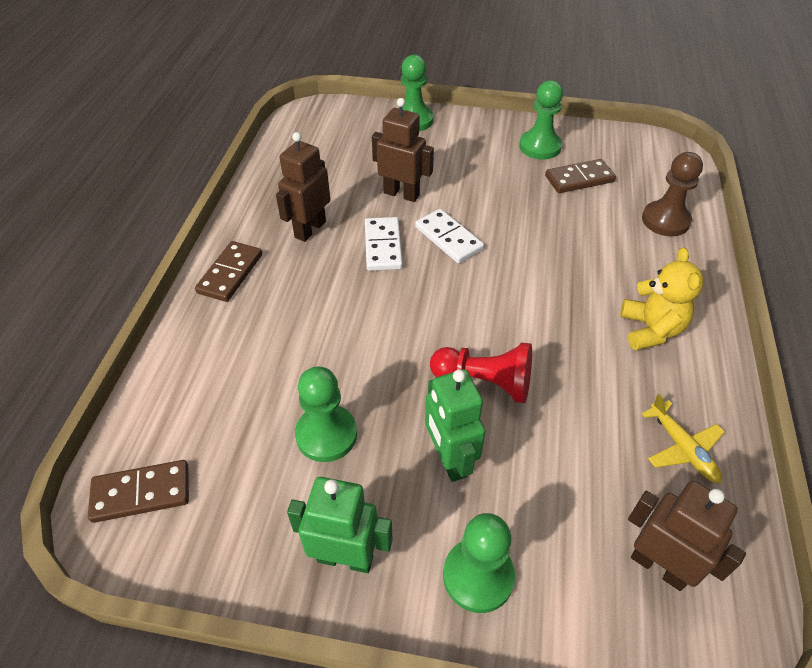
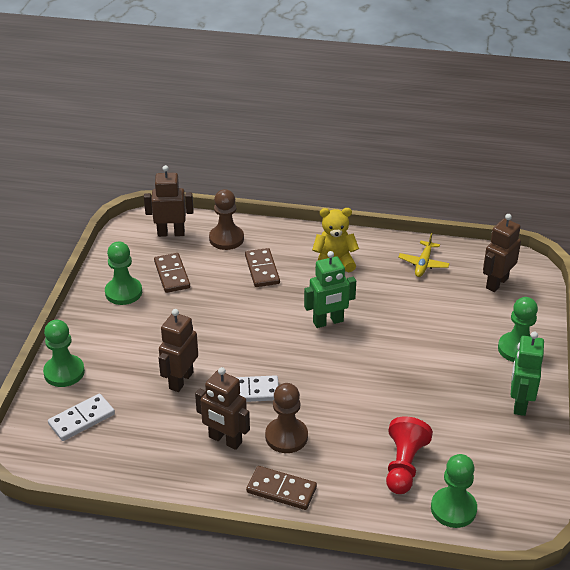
camera: 90 degrees left, 10 degrees down
brown domino [88,460,189,523] -> brown domino moved to [245,248,280,287]
green pawn [295,367,357,462] -> green pawn moved to [431,454,477,528]
white domino [415,209,484,263] -> white domino moved to [48,394,115,441]
green robot [425,369,486,482] -> green robot moved to [304,251,356,328]
red pawn [430,343,532,403] -> red pawn moved to [386,416,433,494]
yellow plane [641,394,724,483] -> yellow plane turned 135 degrees clockwise [398,233,450,277]
none -> brown robot [144,165,194,237]
none -> brown pawn [265,383,308,453]

